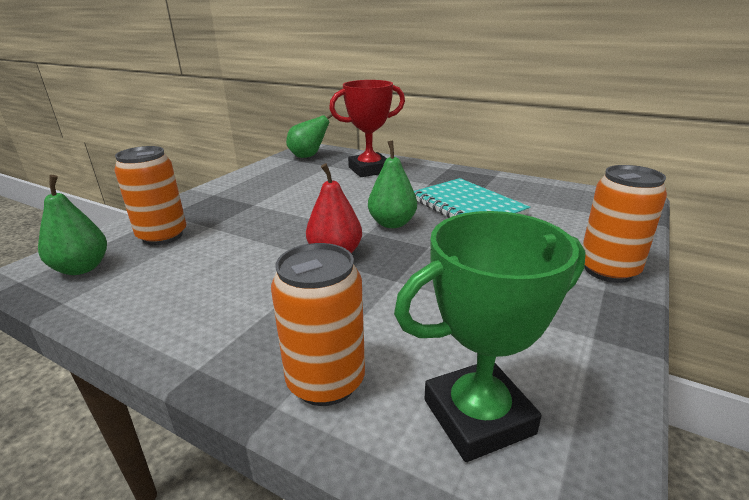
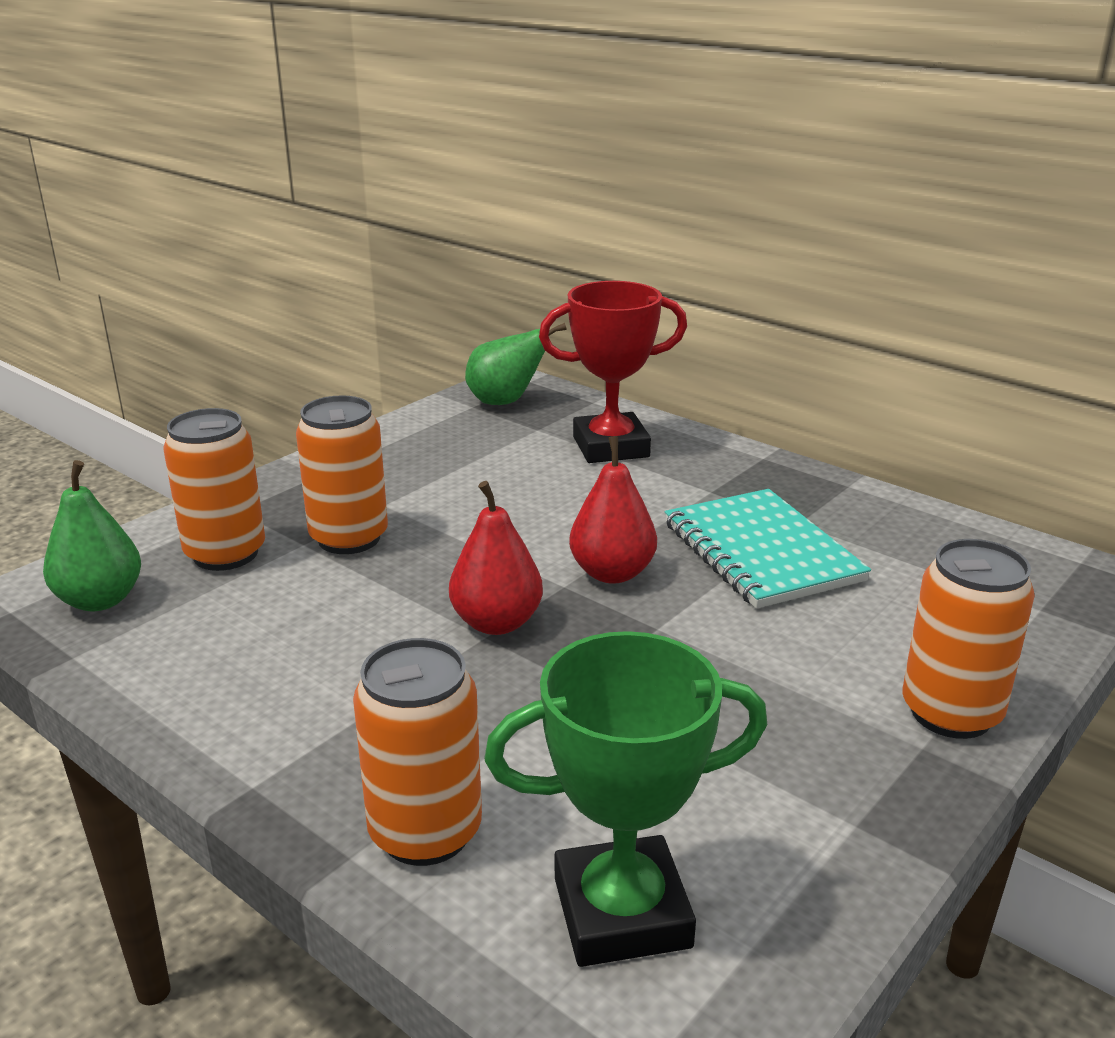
camera: 10 degrees right, 0 degrees up
green pear [368,140,417,228] -> red pear [569,436,657,584]
none -> orange can [296,395,388,554]

